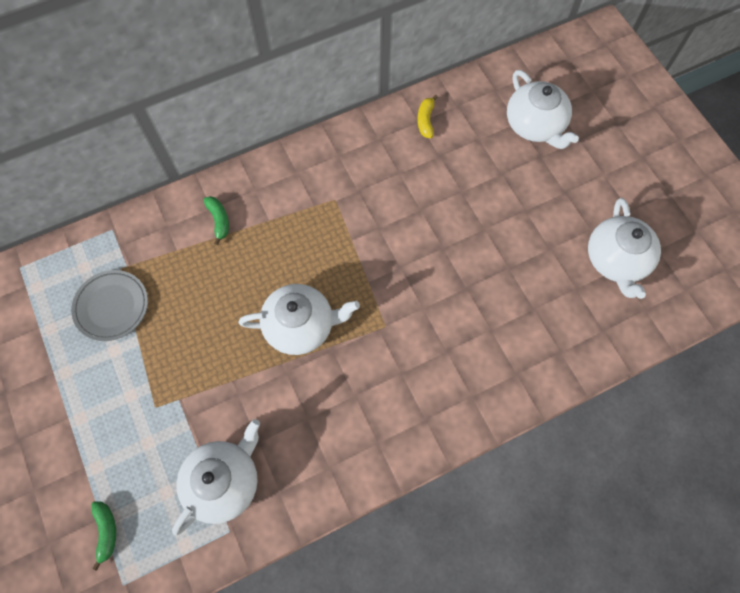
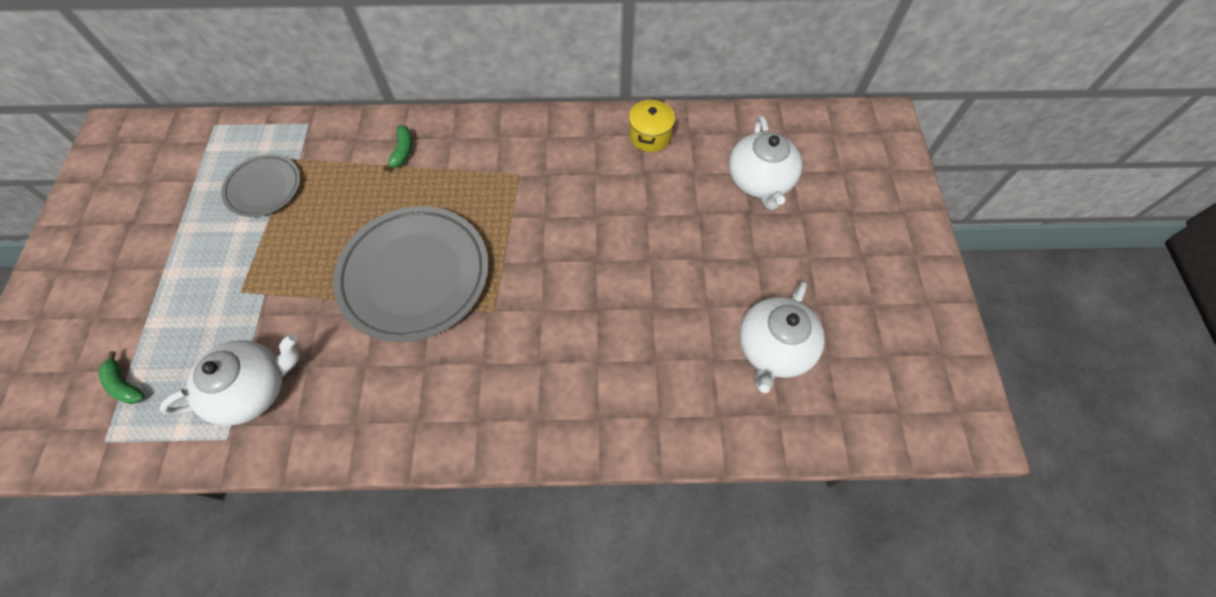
camera: 25 degrees right, 5 degrees down
green banana [91,501,116,571] -> green banana turned 120 degrees clockwise [99,351,145,404]
white teapot [239,284,360,355] -> grey plate [333,206,489,342]
yellow banana [417,95,438,138] -> yellow pot [629,98,675,152]

